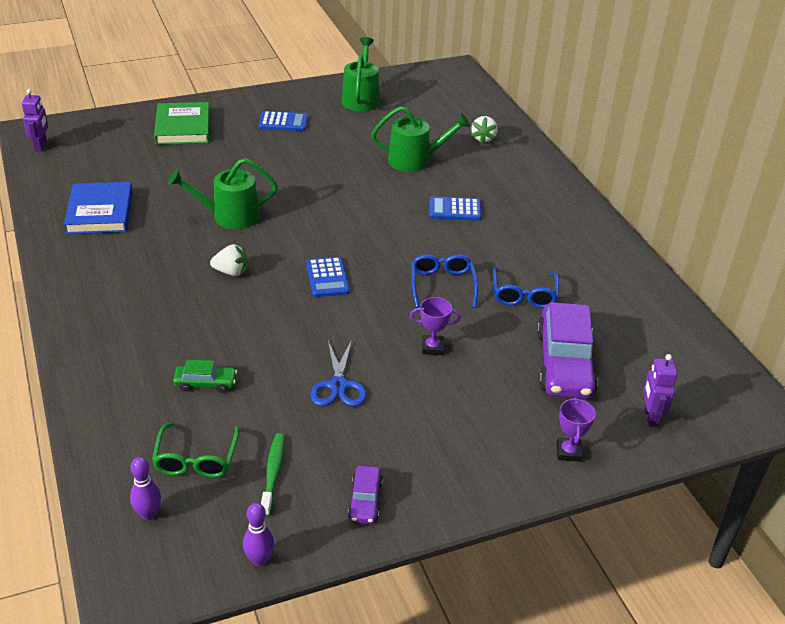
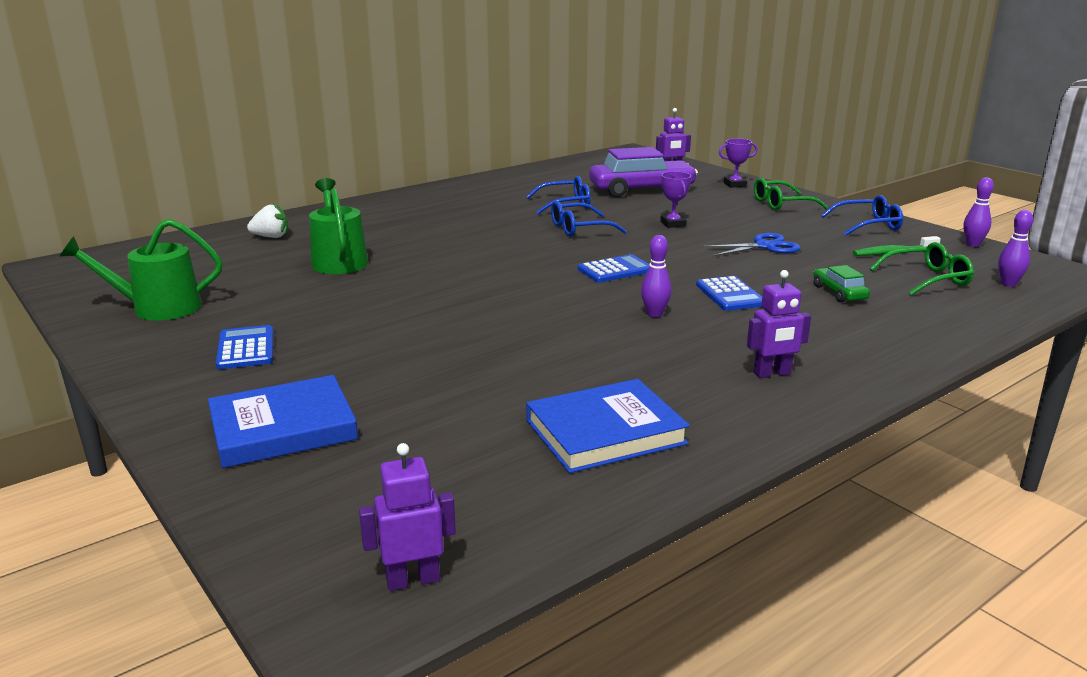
camera: 105 degrees left, 15 degrees down
green book [154,102,210,145] -> blue book [208,375,358,468]
green watering can [168,158,278,229] -> none
white strawberry [210,244,247,276] -> purple bowling pin [641,235,672,317]
purple car [348,465,383,524] -> blue glasses [821,195,903,235]
blue calculator [429,196,482,221] -> blue calculator moved to [696,276,762,311]
none -> purple robot [747,270,811,378]
none -> green glasses [754,178,828,211]

